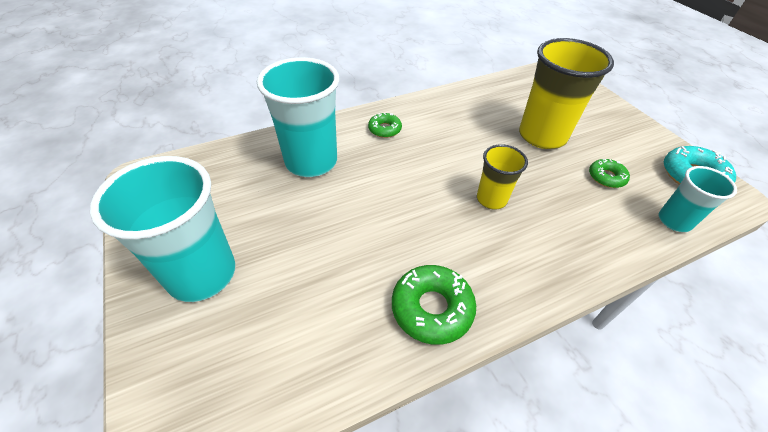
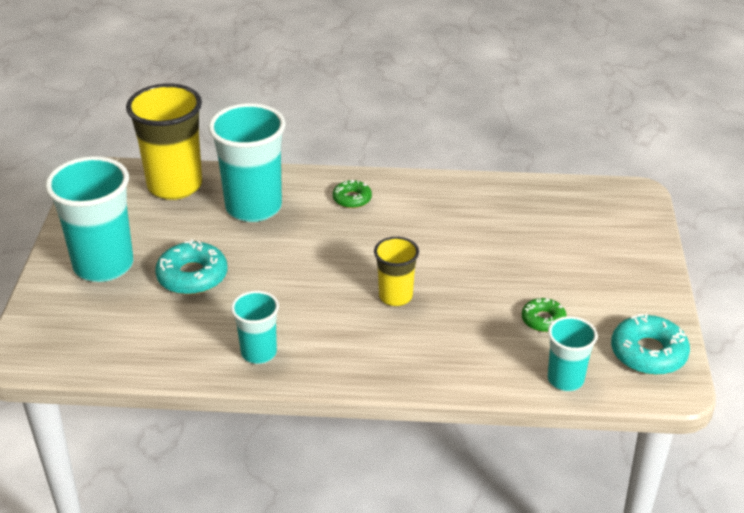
camera: 30 degrees right, 10 degrees down
green donut [392,265,476,345] -> turquoise cup [231,291,279,364]
yellow cup [519,38,614,149] -> yellow cup moved to [126,84,202,200]
none -> turquoise donut [155,239,227,295]

